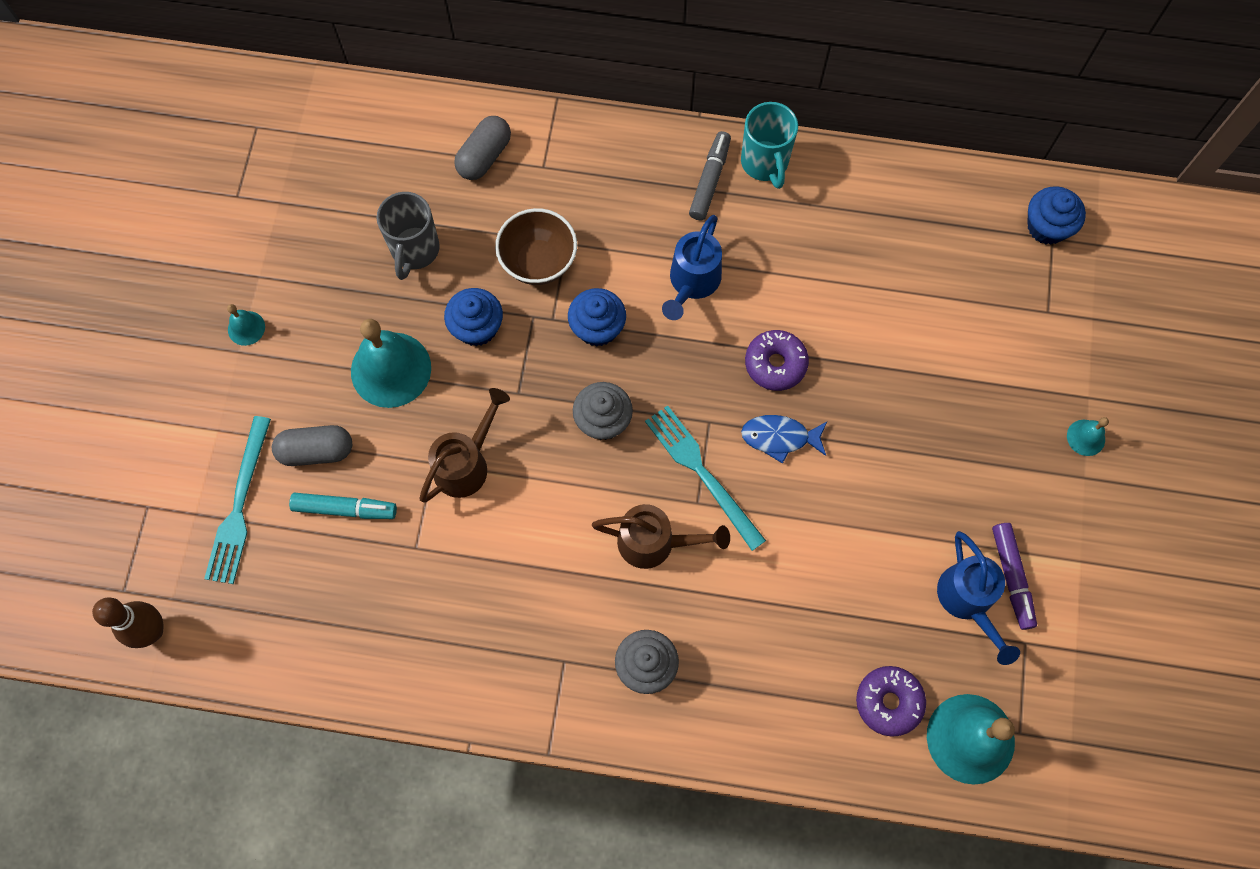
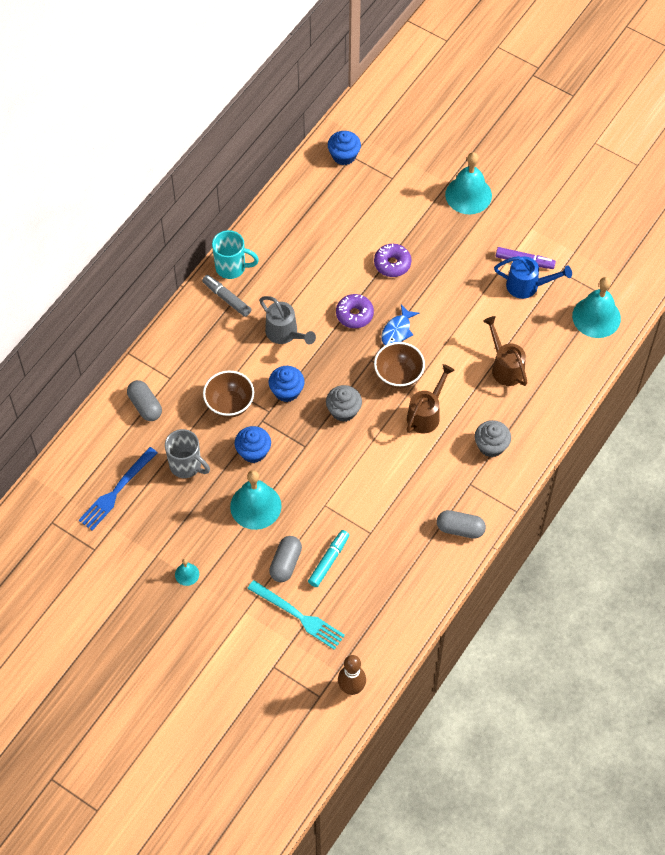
camera: 65 degrees left, 10 degrees down
brown watering can [419,388,510,503] -> brown watering can moved to [483,316,527,386]
turquoise fork [645,405,766,551] -> brown bowl [374,342,425,389]
blue watering can [662,215,722,320] -> grey watering can [259,296,316,344]
purple donut [856,666,926,737] -> purple donut moved to [374,244,412,277]
turquoise bell [1067,417,1109,456] -> turquoise bell [445,152,492,214], size x2.14
none -> blue fork [79,447,158,530]
none -> grey capsule [437,510,486,539]

